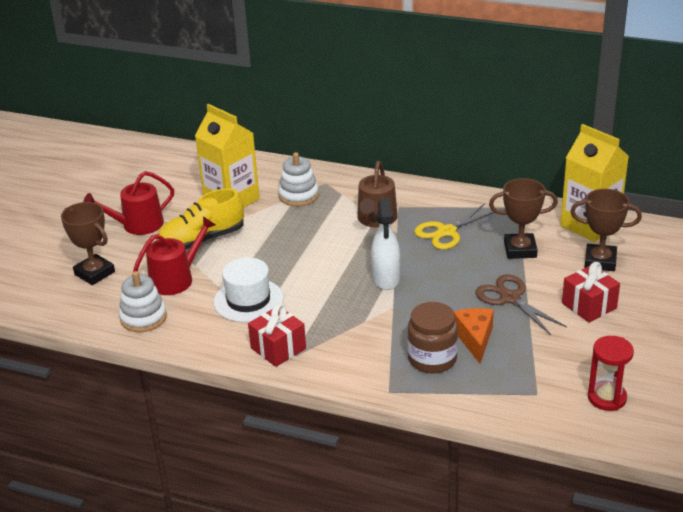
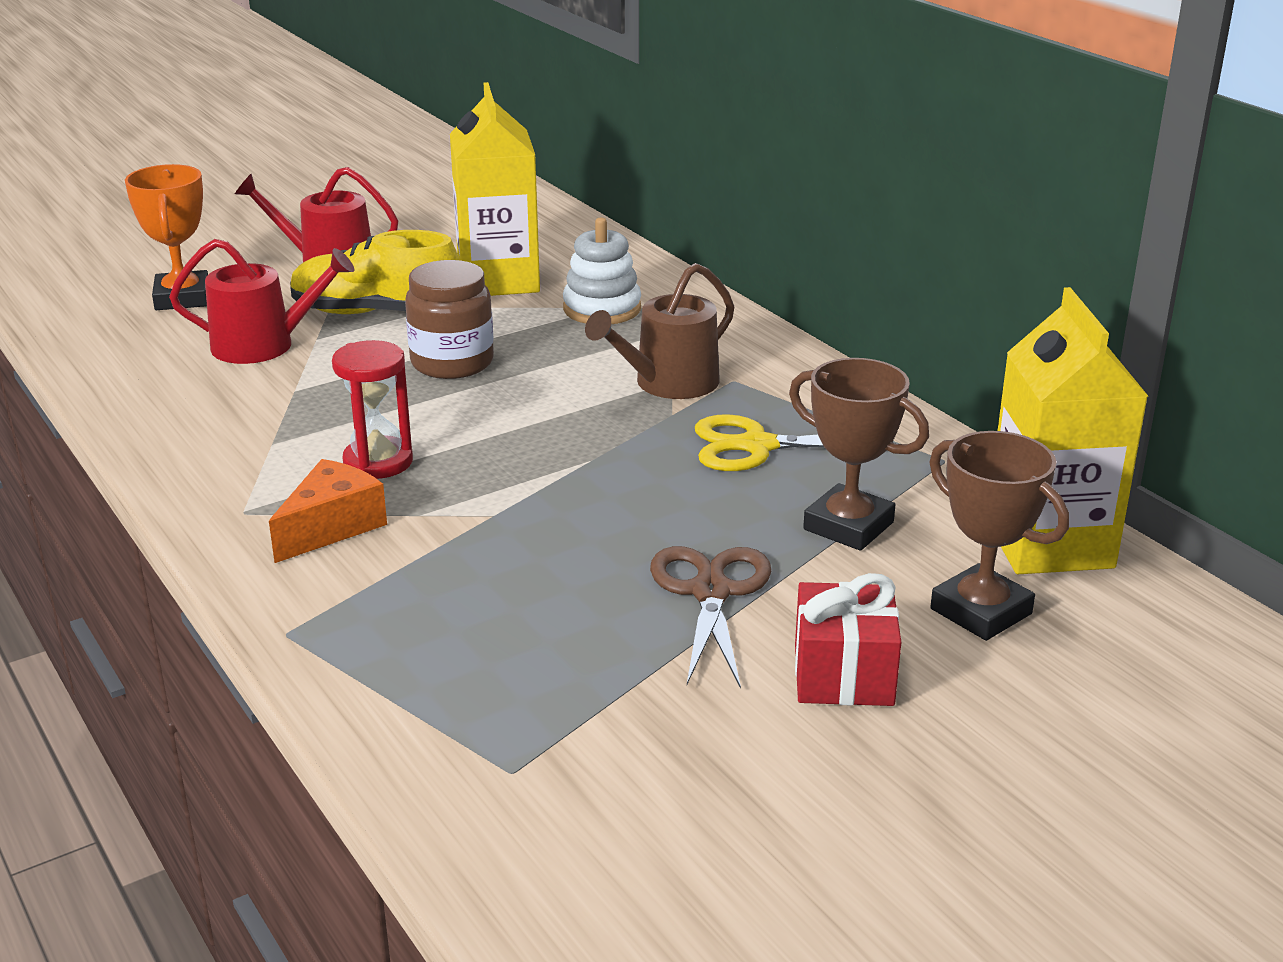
camera: 35 degrees right, 5 degrees down
brown trophy [61,202,115,285] -> orange trophy [125,164,208,310]
white stacking toy [119,271,167,332] -> none
white hat [214,257,284,322] -> none
red gift [248,303,306,367] -> none
white spray bottle [371,198,400,290] -> none
brown jar [407,302,458,373] -> brown jar moved to [405,260,494,379]
orange cheese [454,308,494,364] -> orange cheese moved to [269,459,387,563]
red hourglass [588,336,634,411] -> red hourglass moved to [332,340,413,479]

